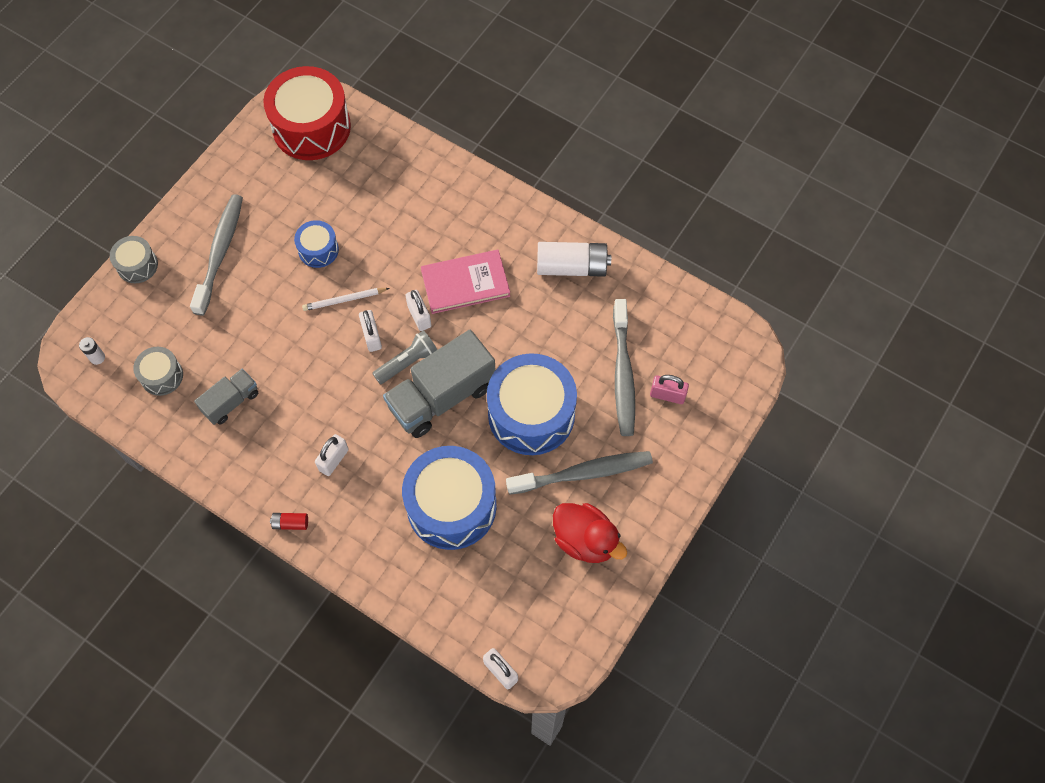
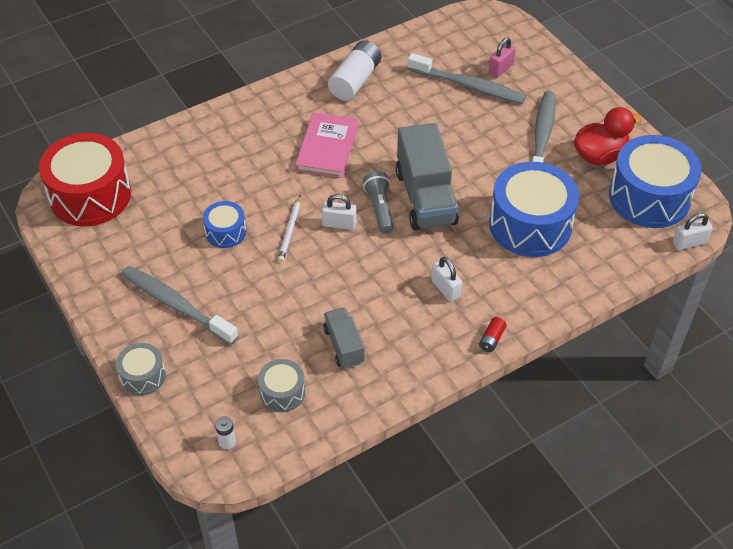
camera: 65 degrees left, 15 degrees down
white padlock [405,290,432,331] -> none
blue drum [487,353,577,455] -> blue drum moved to [609,135,702,228]

